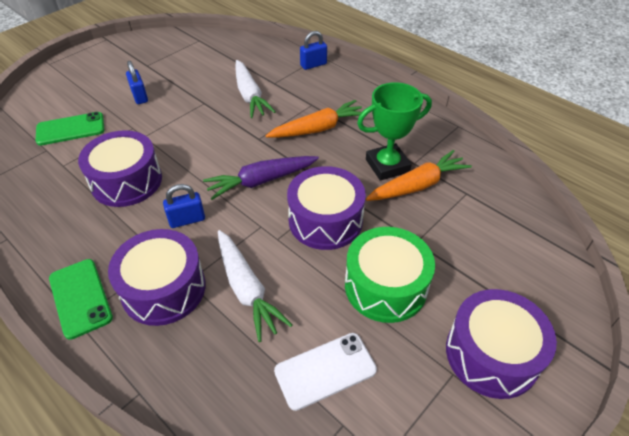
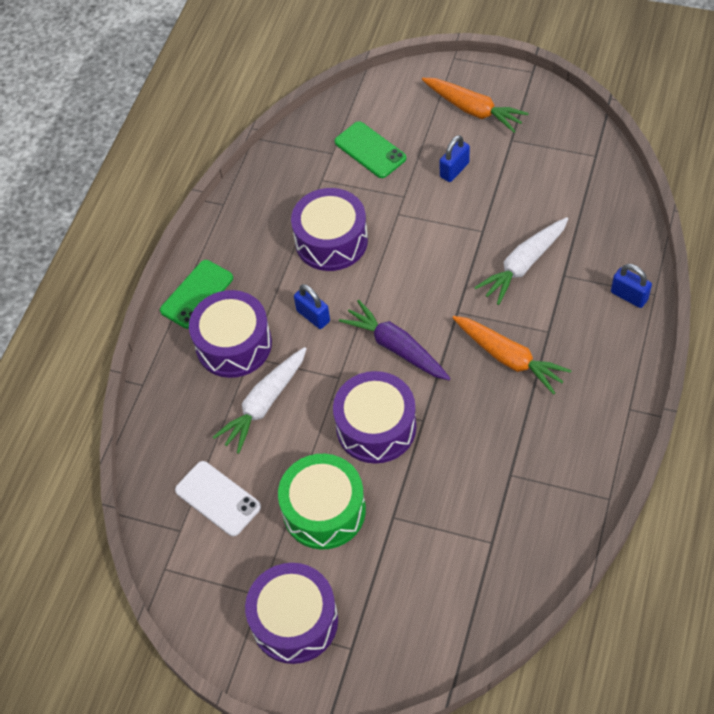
camera: 70 degrees right, 10 degrees up
green trophy [357,82,432,181] -> none
orange carrot [366,150,472,201] -> orange carrot moved to [422,78,529,133]

